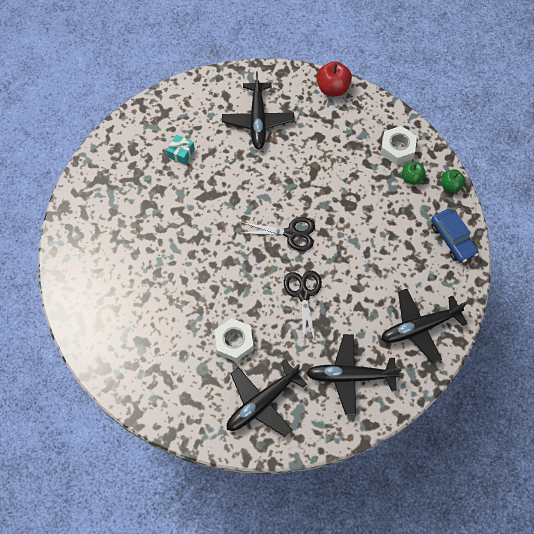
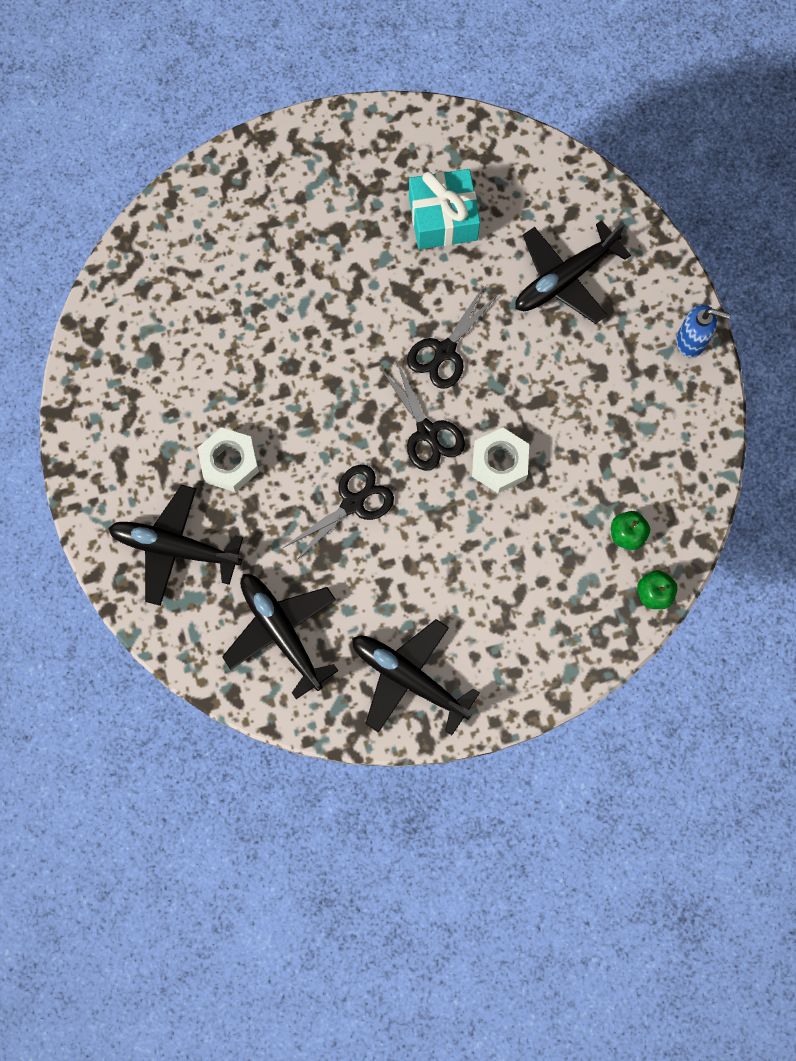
camera: 55 degrees right, 10 degrees up
turquoise gift [166,135,195,164] -> turquoise gift [409,169,480,249], size x1.86
red apple [316,61,352,96] -> blue soap dispenser [676,304,730,358]
white nut [381,126,417,164] -> white nut moved to [472,427,529,493]
blue car [431,209,479,263] -> none
none -> black scissors [407,285,499,389]

